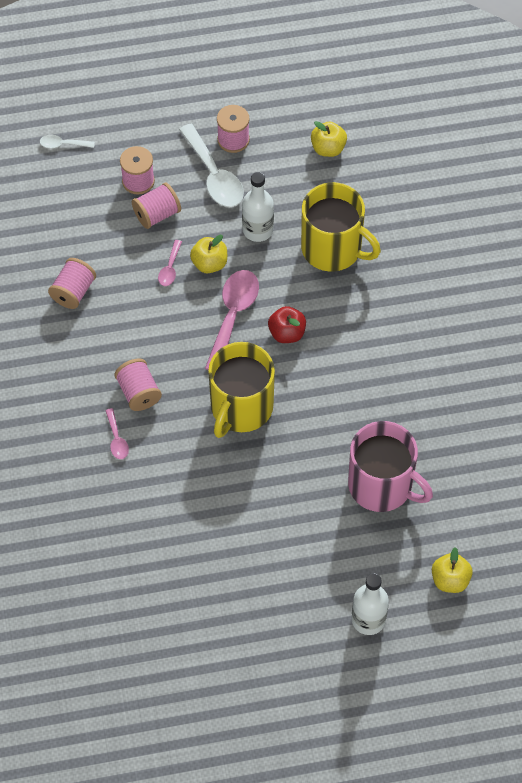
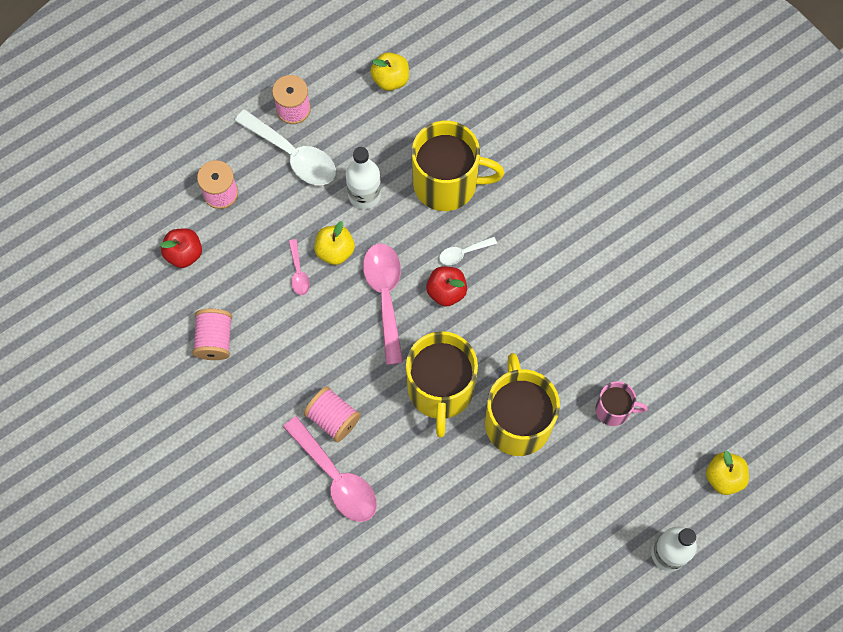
camera: 25 degrees left, 10 degrees up
white spoon [40,135,95,148] -> white spoon moved to [439,237,497,265]
pink spoon [105,408,129,459] -> pink spoon [283,416,377,522], size x2.03
pink spool [132,182,181,229] -> none
pink mug [348,421,433,512] -> pink mug [595,381,648,426], size x0.52
none -> red apple [160,228,202,268]
none -> yellow mug [485,353,560,456]

